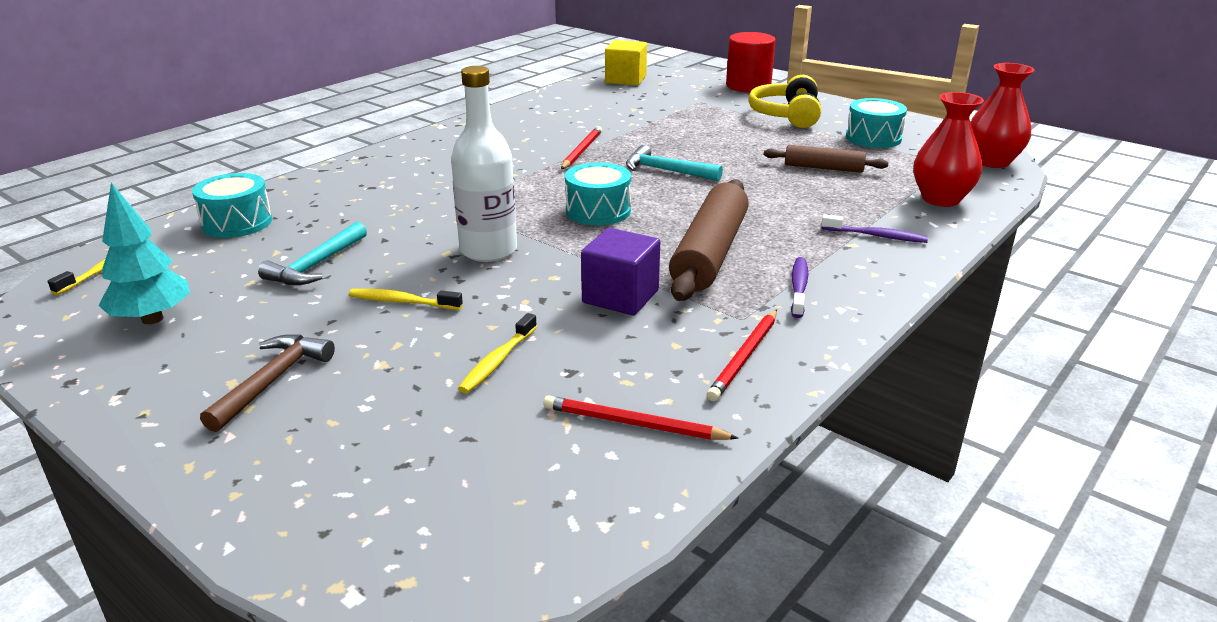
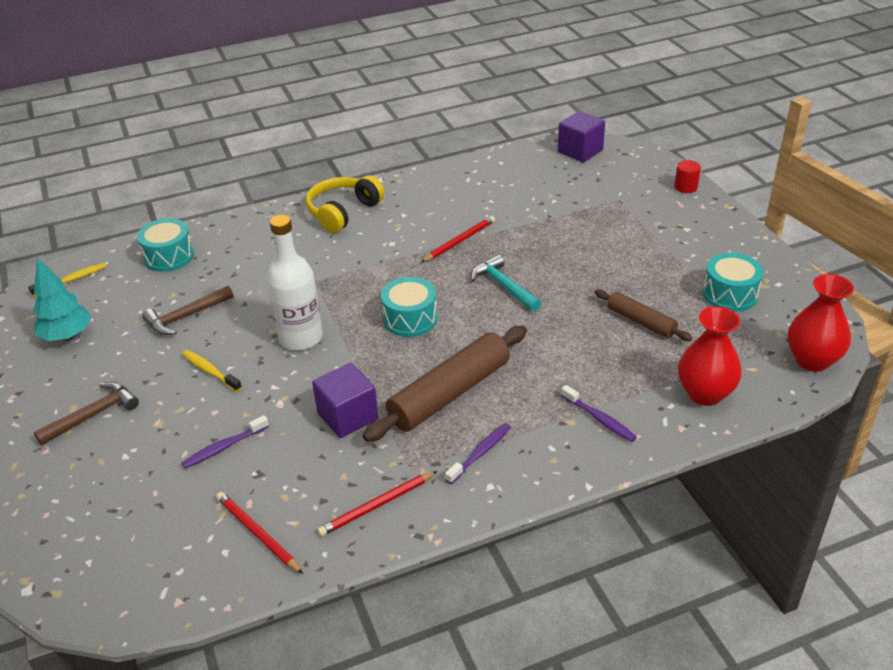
camera: 30 degrees right, 10 degrees up
turquoise hammer [258,222,367,285] -> brown hammer [142,286,233,335]
yellow toothbrush [458,313,537,393] -> purple toothbrush [181,415,269,469]
yellow cube [605,40,647,86] -> purple cube [558,111,605,162]
red cylinder [726,32,776,92] -> red cylinder [674,160,701,193], size x0.51
yellow headphones [748,75,821,128] -> yellow headphones moved to [306,175,385,233]

